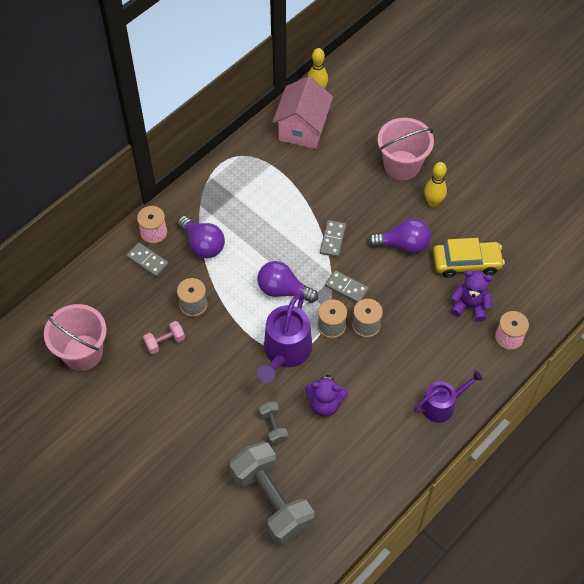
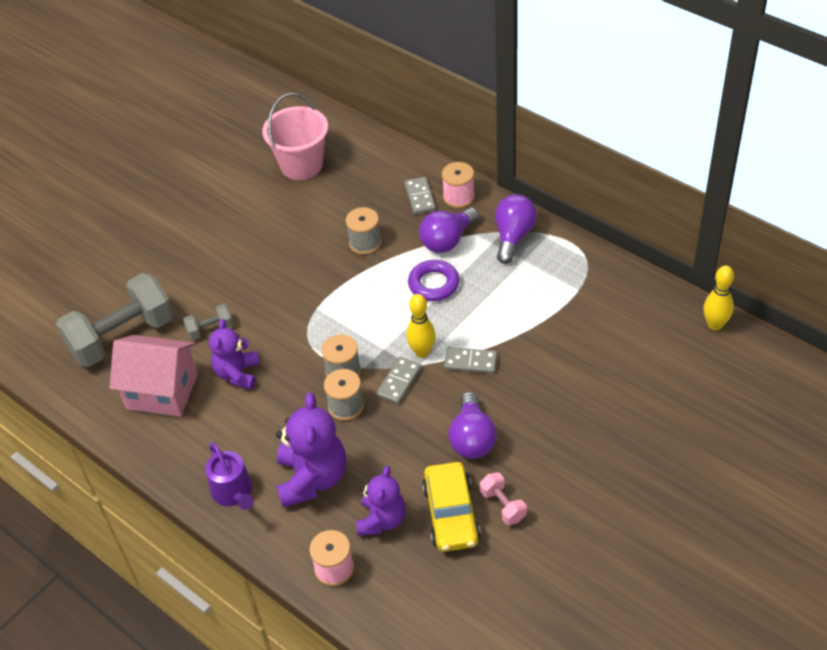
camera: 90 degrees right, 10 degrees down
grey domino [127,243,168,277] -> grey domino turned 45 degrees counterclockwise [404,177,436,214]
pink dumbbell [143,321,185,354] -> pink dumbbell moved to [480,472,527,525]
purple watering can [257,292,312,383] -> none
purple light bulb [258,261,318,303] -> purple light bulb moved to [495,194,537,264]
pink house [273,76,333,149] -> pink house moved to [109,335,198,417]
pink bucket [378,118,434,180] -> none
yellow bowling pin [425,162,447,207] -> yellow bowling pin moved to [406,294,436,358]
none -> purple teddy bear [276,392,346,508]
none -> purple ring [408,260,459,301]

